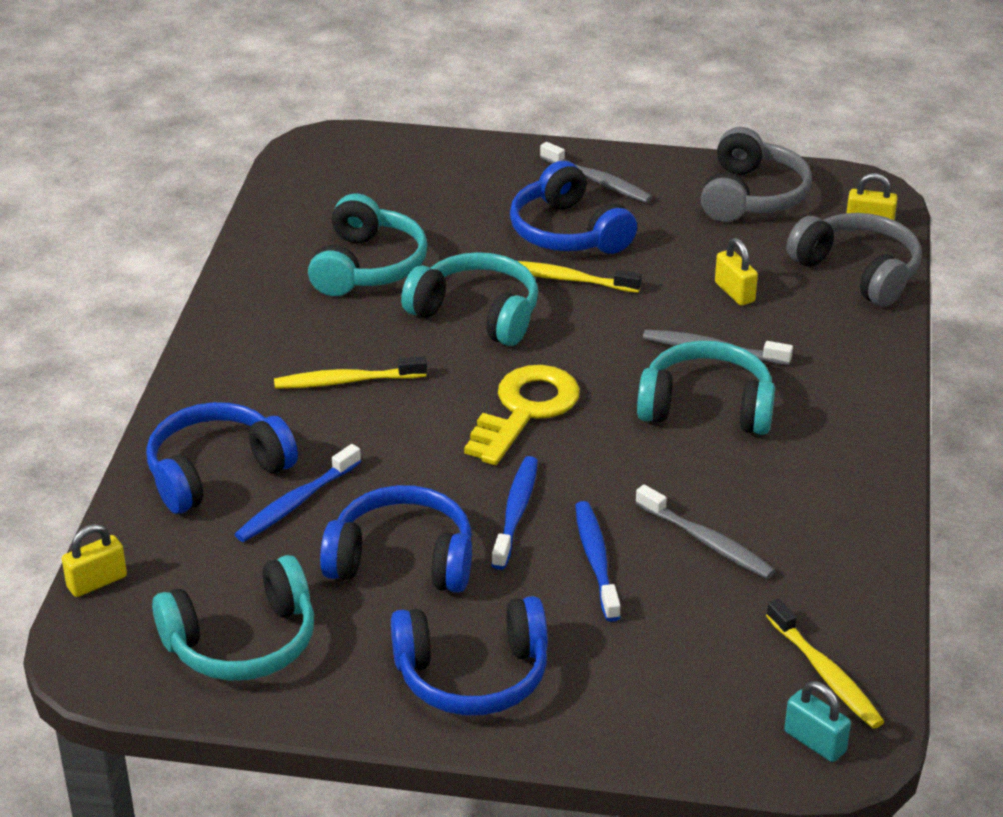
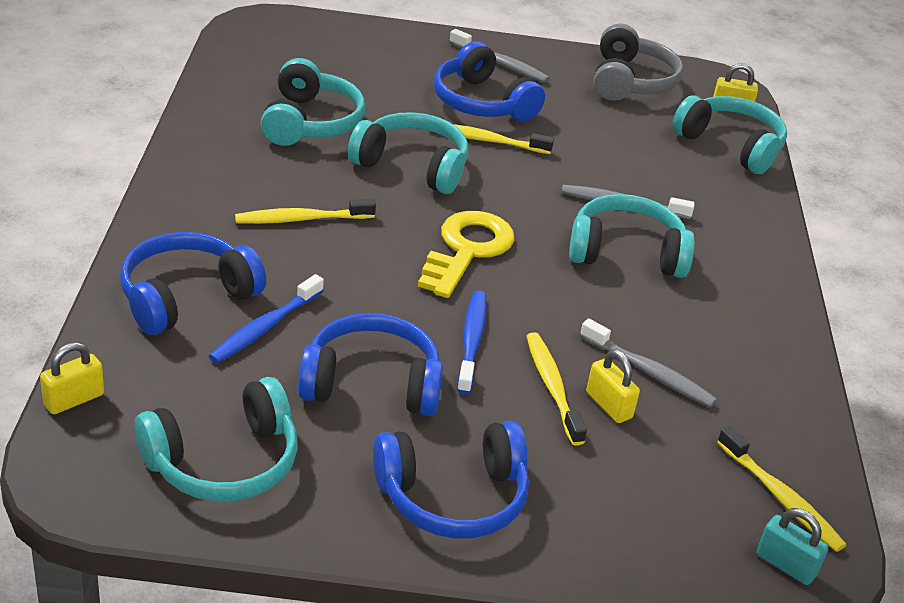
camera: 10 degrees left, 0 degrees up
blue toothbrush [575,501,621,622] -> yellow toothbrush [526,332,587,446]
yellow padlock [715,238,758,306] -> yellow padlock moved to [586,349,640,423]
grey headphones [787,213,921,307] -> turquoise headphones [672,95,787,174]

